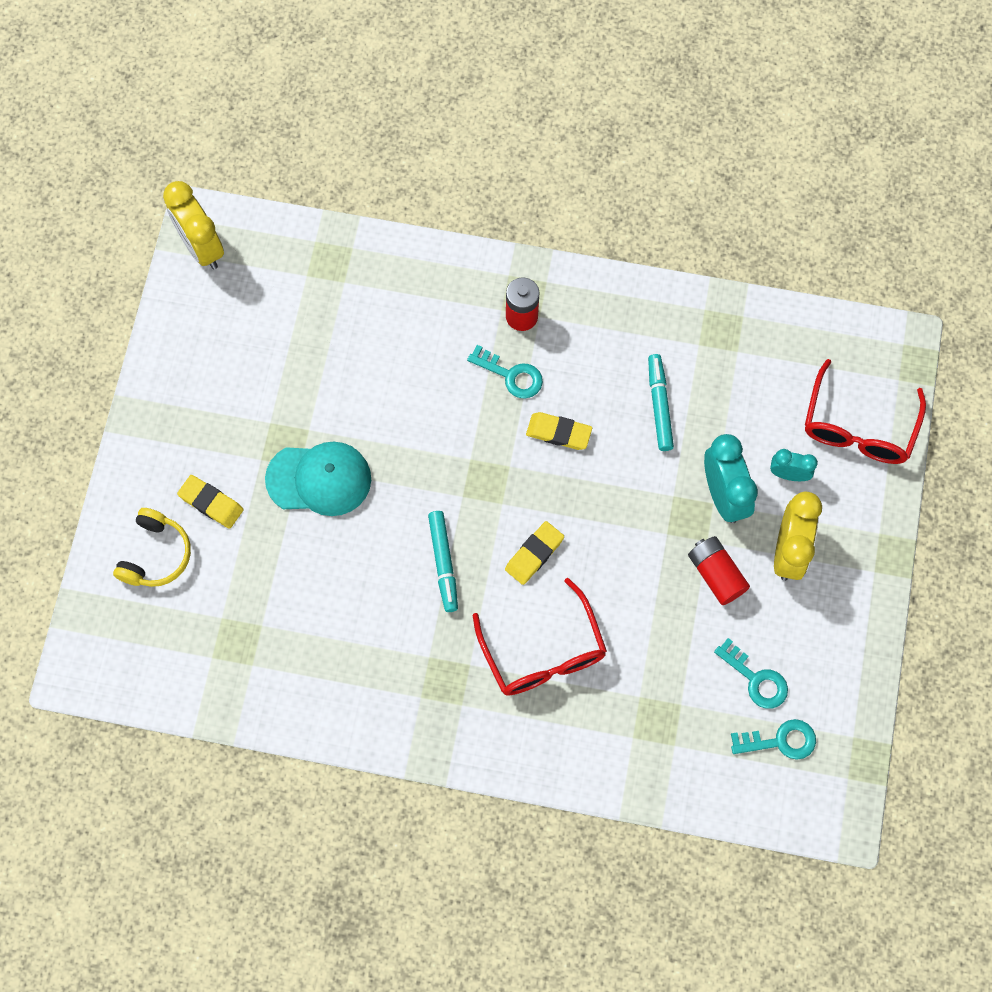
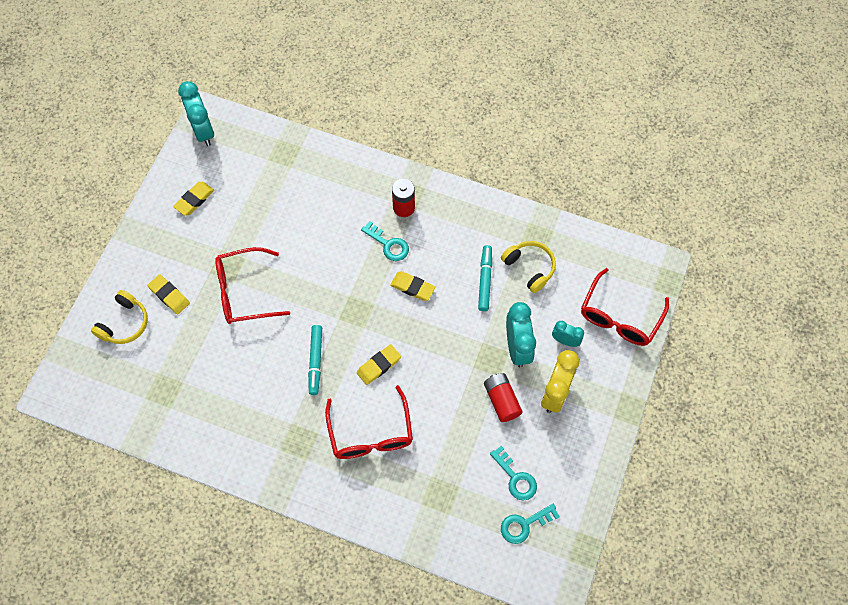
camera: 10 degrees right, 5 degrees down
yellow clock [163,181,224,269] -> turquoise clock [178,81,214,146]
turquoise cap [265,442,371,516] -> red glasses [215,247,290,324]
turquoise key [731,719,816,760] -> turquoise key turned 150 degrees clockwise [501,504,560,544]
none -> yellow eraser [173,182,214,216]
none -> yellow headphones [501,241,556,293]

